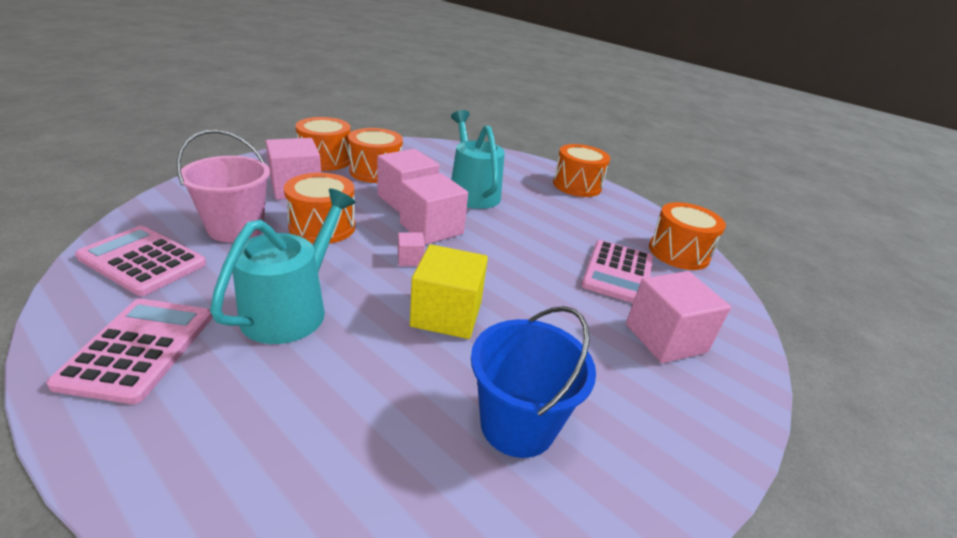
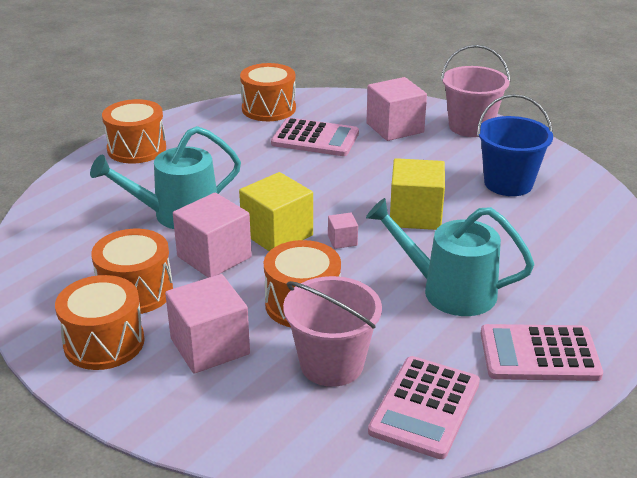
camera: 90 degrees left, 0 degrees up
pink cube [400,173,468,245] -> yellow cube [239,172,313,251]
none -> pink bucket [441,45,510,137]

